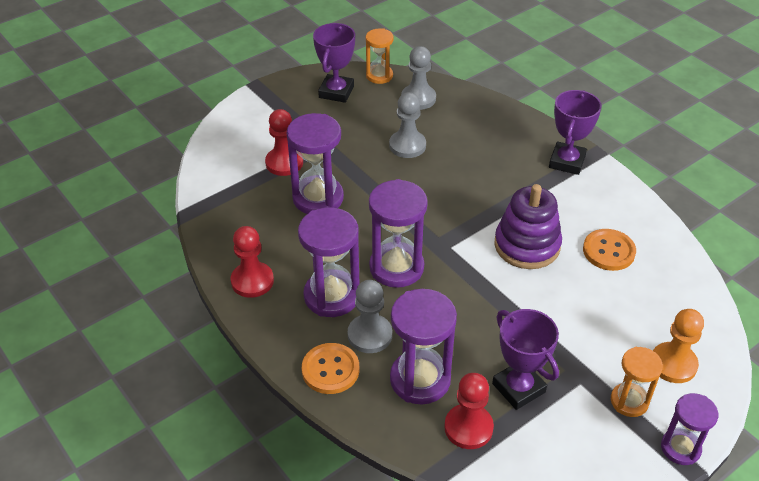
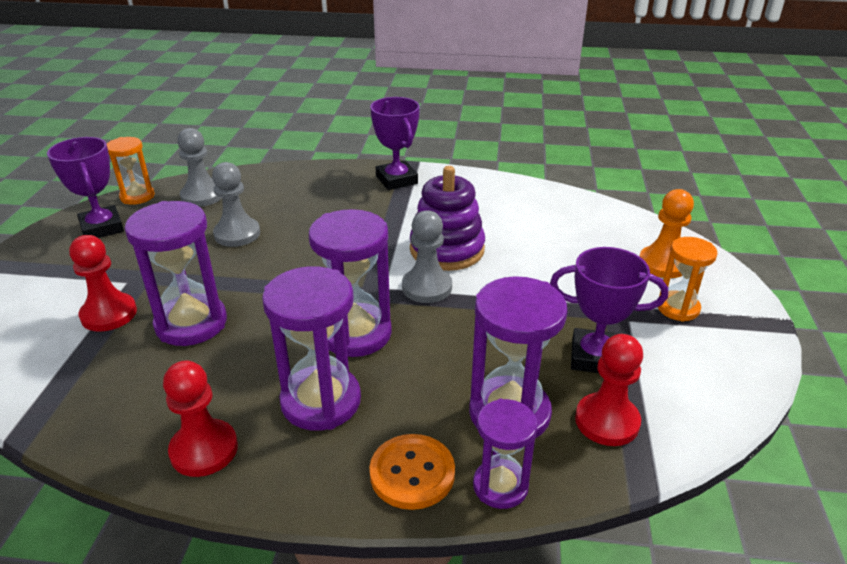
camera: 45 degrees left, 10 degrees down
grey pawn [348,280,392,353] -> grey pawn moved to [402,210,452,303]
orange button [583,229,636,271] -> none
purple hourglass [661,393,718,465] -> purple hourglass moved to [473,399,537,509]

